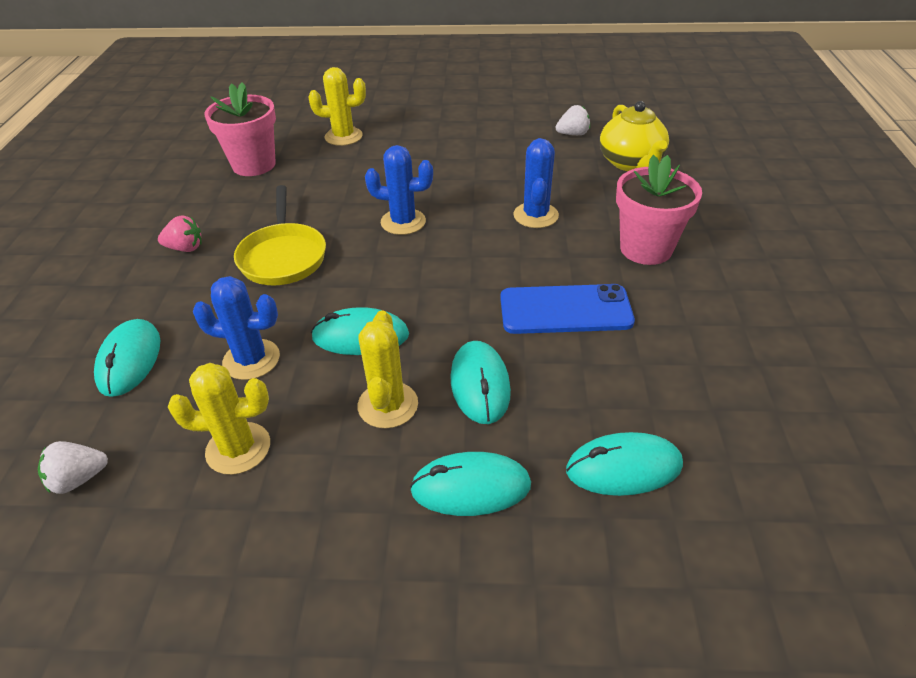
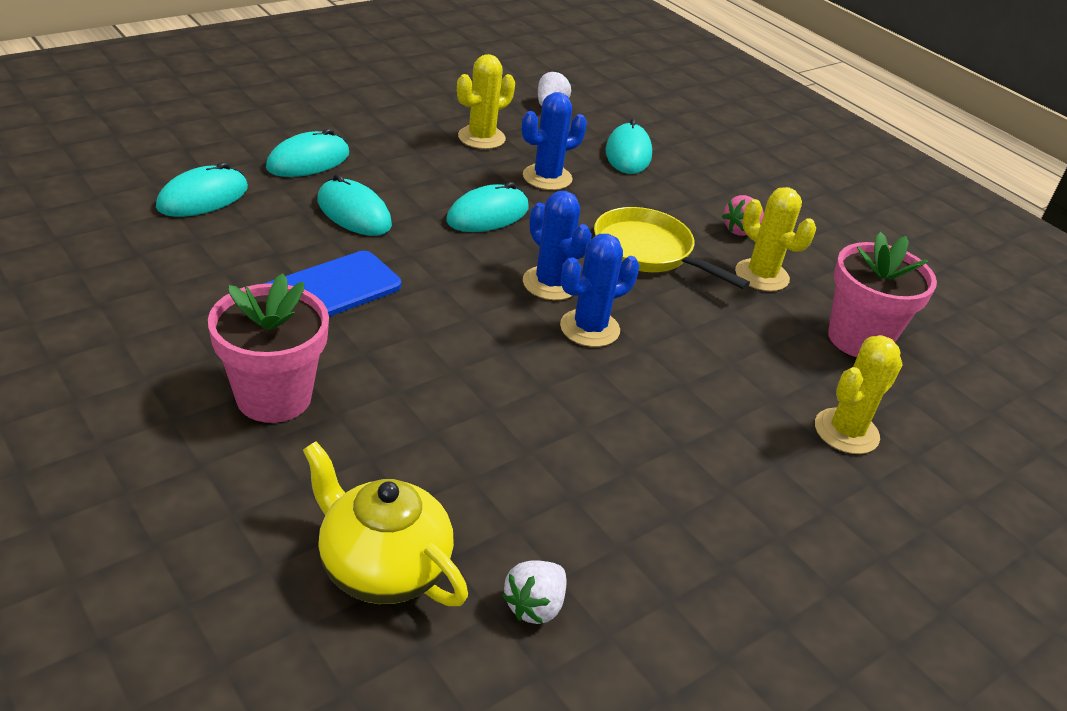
camera: 135 degrees right, 5 degrees down
turquoise mouse [94,319,160,397] -> turquoise mouse turned 45 degrees clockwise [606,119,652,174]
yellow cactus [357,310,418,429] -> yellow cactus moved to [735,187,816,291]
blue cactus [513,138,559,228] -> blue cactus moved to [523,191,592,300]

